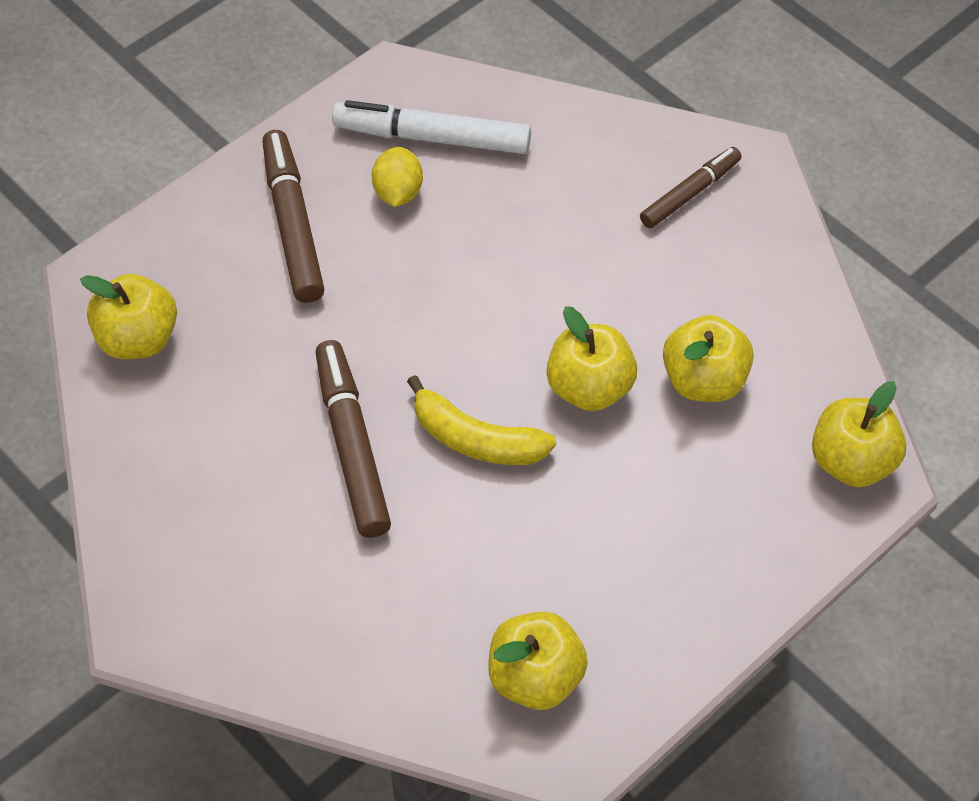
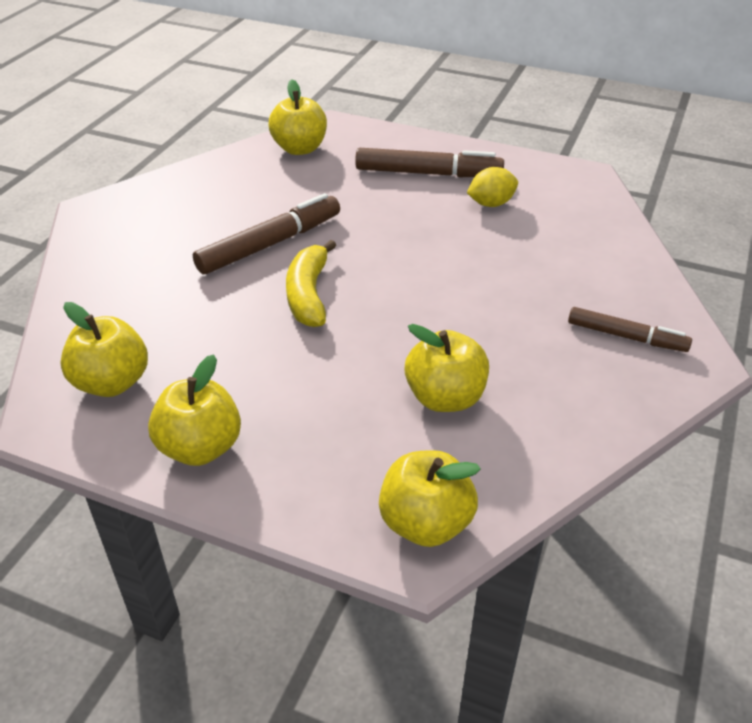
camera: 65 degrees right, 15 degrees down
brown marker [262,130,324,303] -> brown marker turned 45 degrees clockwise [355,148,504,177]
white marker [332,100,531,154] -> none
yellow apple [547,306,637,411] -> yellow apple moved to [148,355,241,466]

